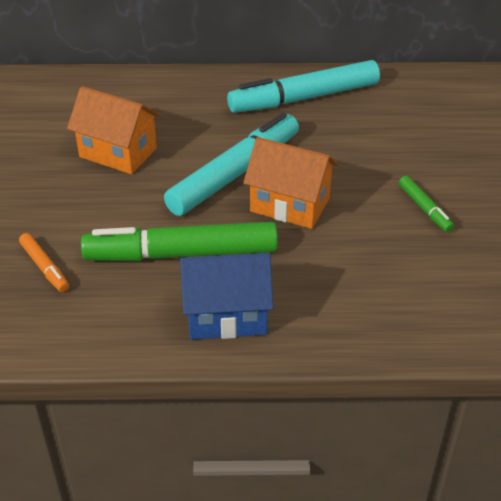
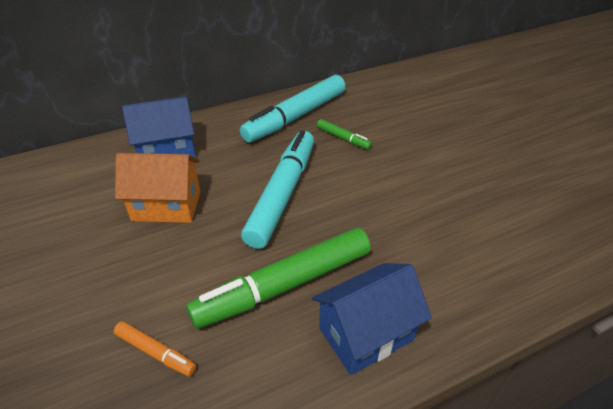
camera: 25 degrees left, 0 degrees up
orange house [243,137,338,229] -> none
green marker [399,176,454,232] -> green marker moved to [317,119,372,150]
none -> blue house [122,97,196,158]

